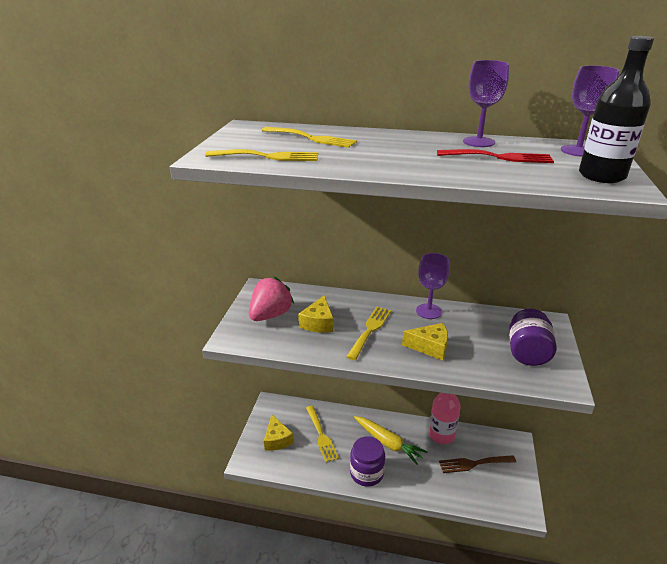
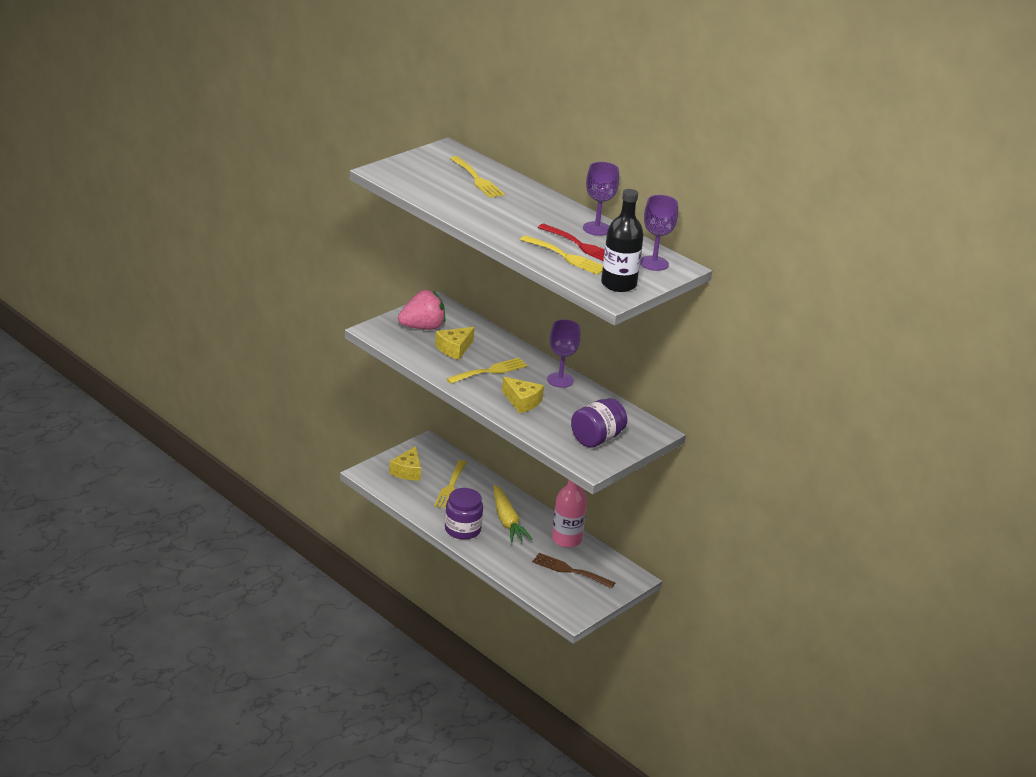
camera: 30 degrees right, 0 degrees up
yellow fork [205,149,318,161] -> yellow fork moved to [520,235,603,275]

